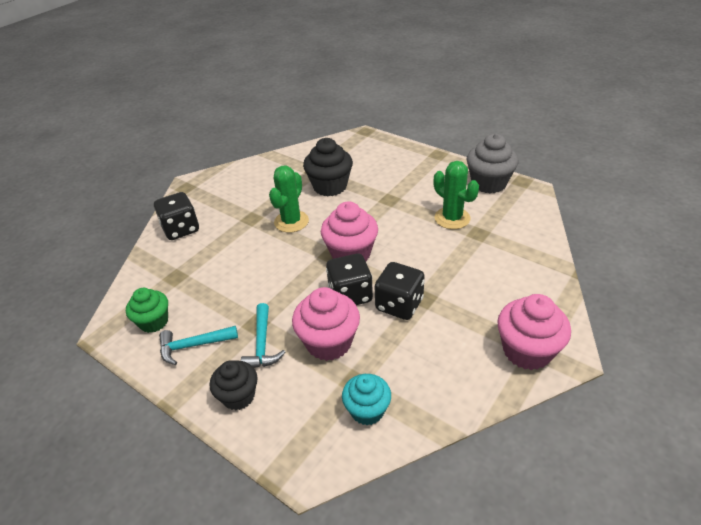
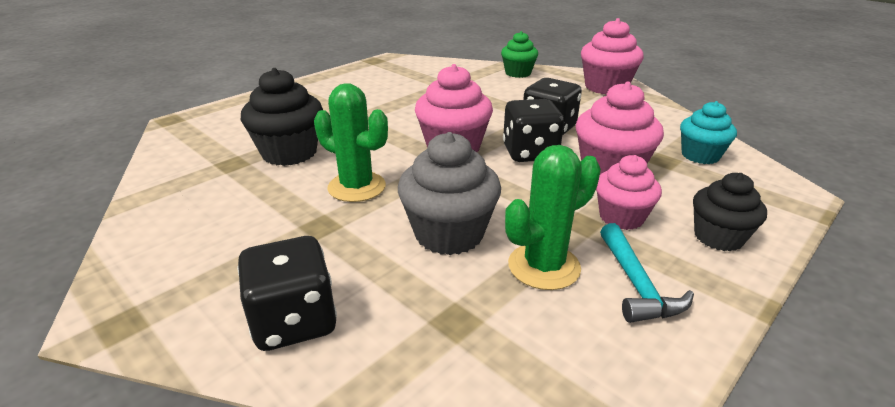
camera: 85 degrees left, 10 degrees down
green cupcake [126,288,168,333] -> green cupcake moved to [501,31,538,78]
turquoise hammer [241,303,285,368] -> pink cupcake [596,155,662,230]
green cactus [434,161,479,229] -> green cactus moved to [505,145,601,290]
grey cupcake [467,133,518,193] -> grey cupcake moved to [398,132,501,255]

